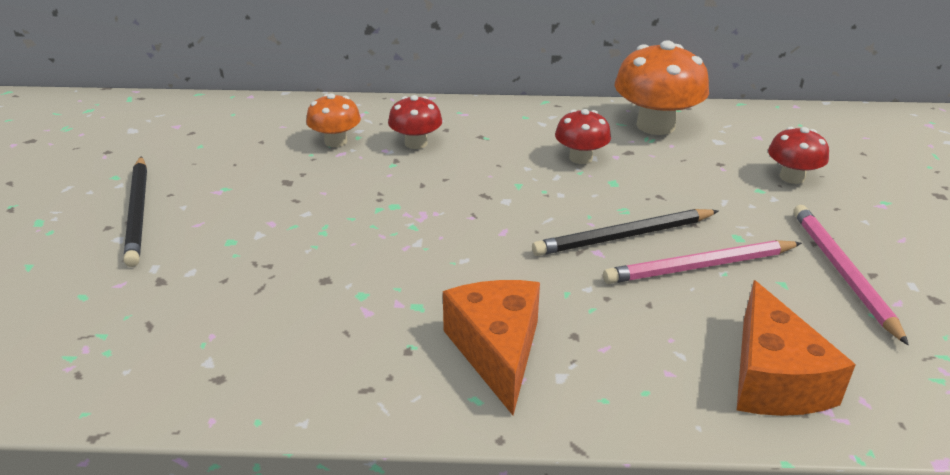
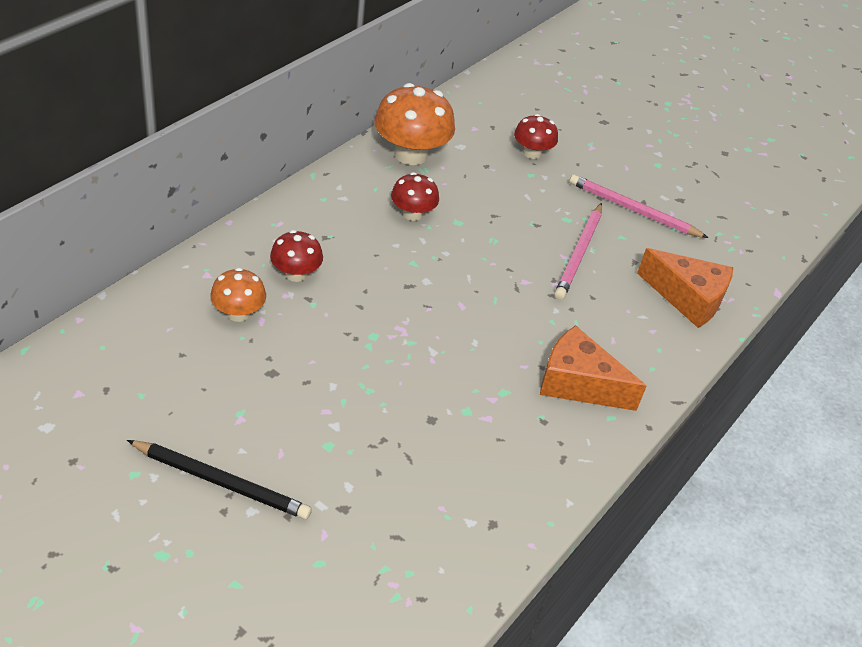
camera: 60 degrees left, 10 degrees up
black pencil [532,209,719,256] -> none

